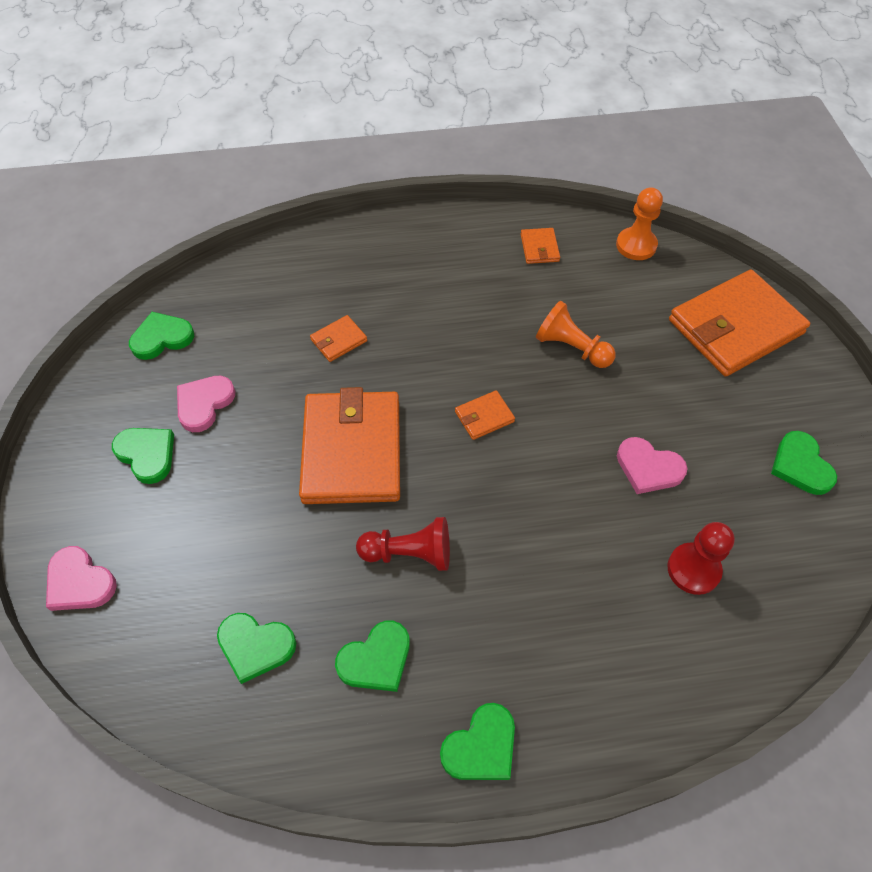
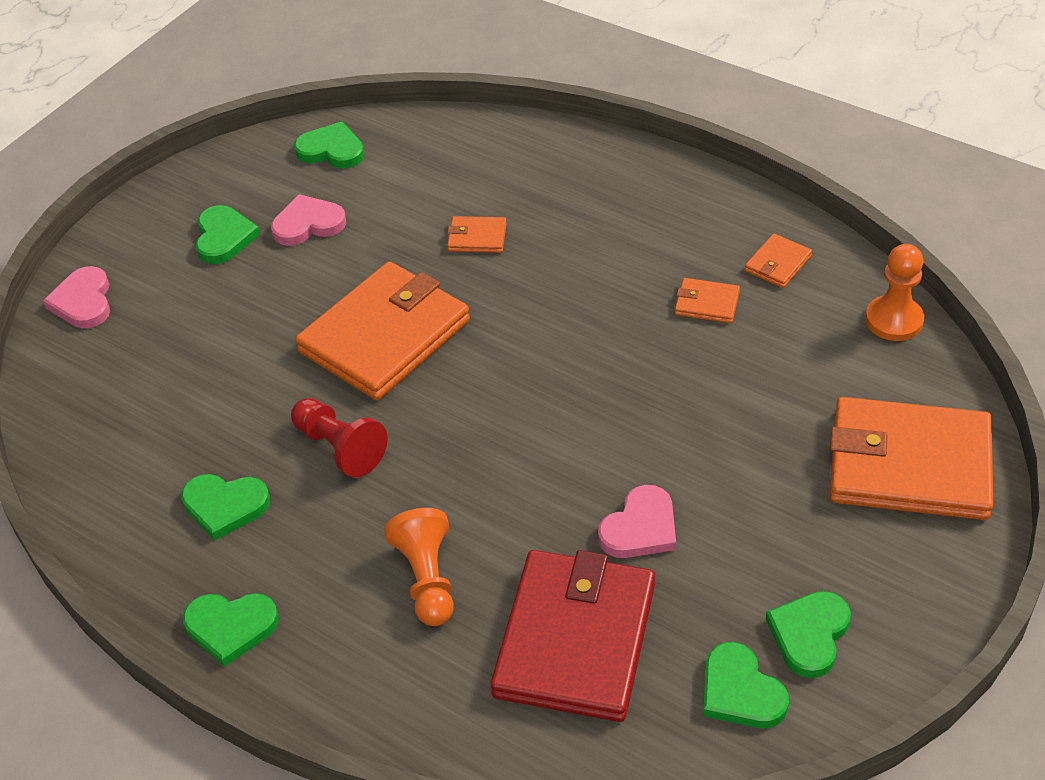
camera: 45 degrees right, 10 degrees down
green heart [217,613,296,684] -> green heart moved to [703,642,789,728]
orange wallet [455,390,515,440] -> orange wallet moved to [675,278,740,323]
orange pawn [536,301,616,368] -> orange pawn moved to [384,508,454,626]
pink heart [617,437,687,494] -> pink heart turned 120 degrees counterclockwise [598,485,676,558]
red pawn [667,522,735,595] -> red wallet [491,550,655,722]

